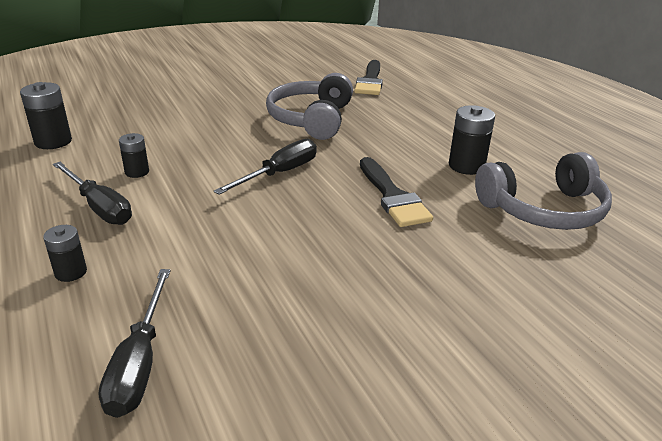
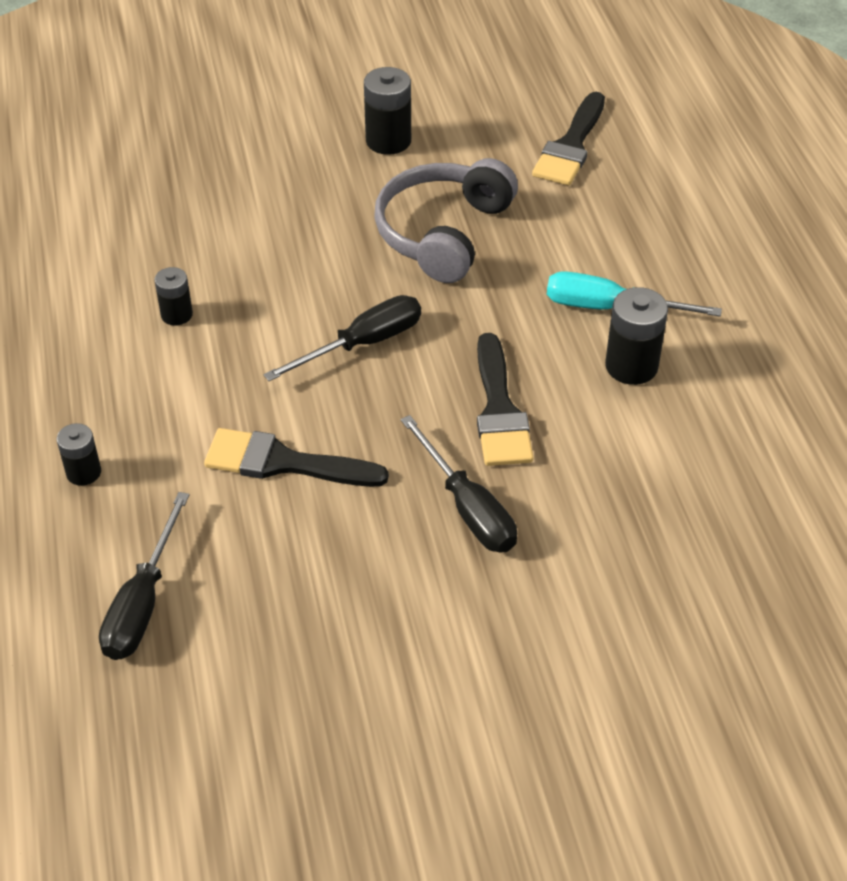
camera: 15 degrees right, 15 degrees up
black battery [20,82,72,149] -> black battery moved to [364,67,411,155]
black screwdriver [53,162,132,225] -> black screwdriver moved to [401,415,517,552]
grey headphones [475,152,612,230] -> none
none -> black brush [204,428,389,487]
none -> turquoise screwdriver [547,271,722,317]

